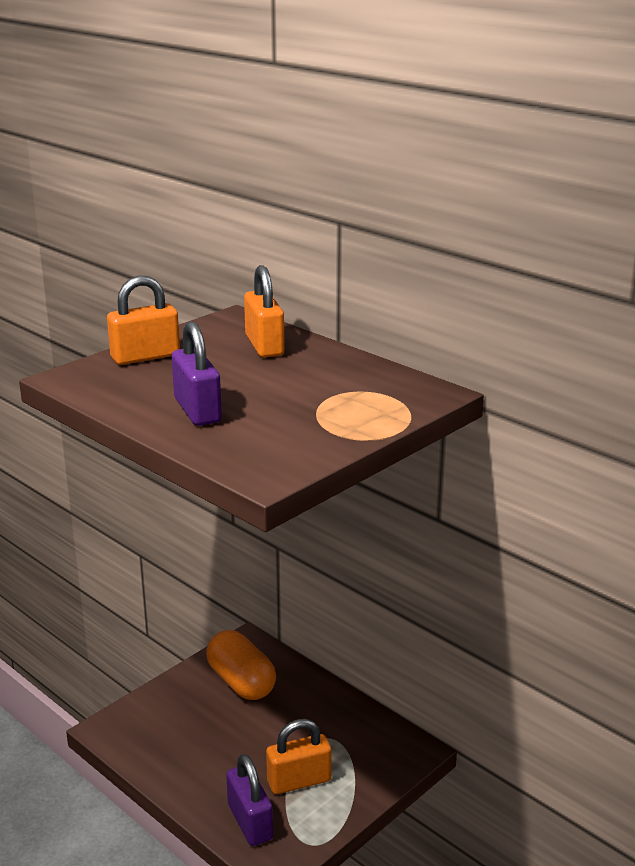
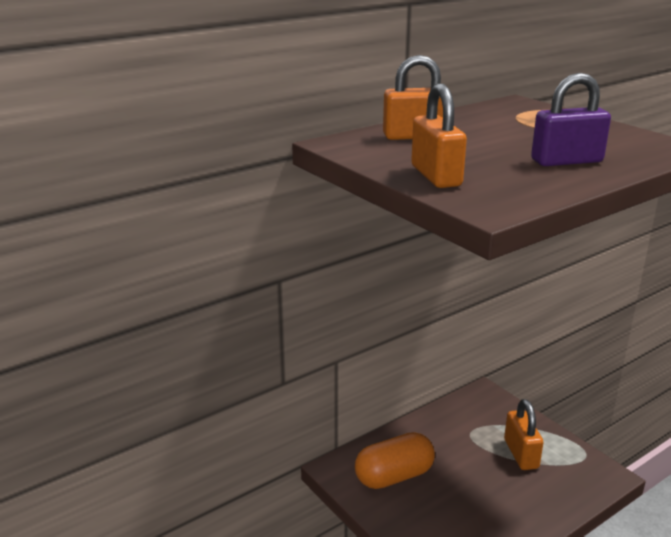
camera: 80 degrees left, 0 degrees up
purple padlock [226,754,273,846] -> none

